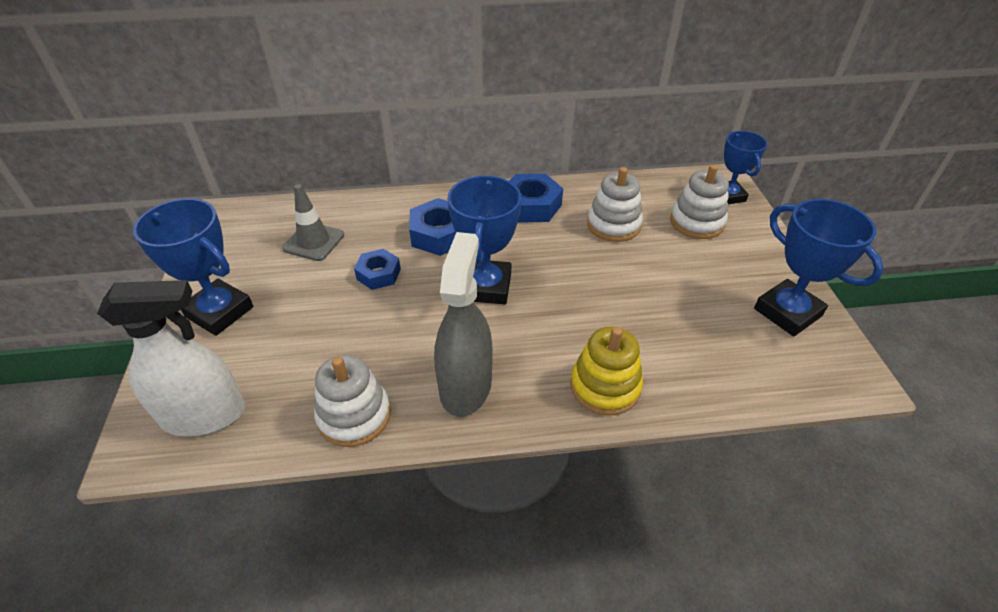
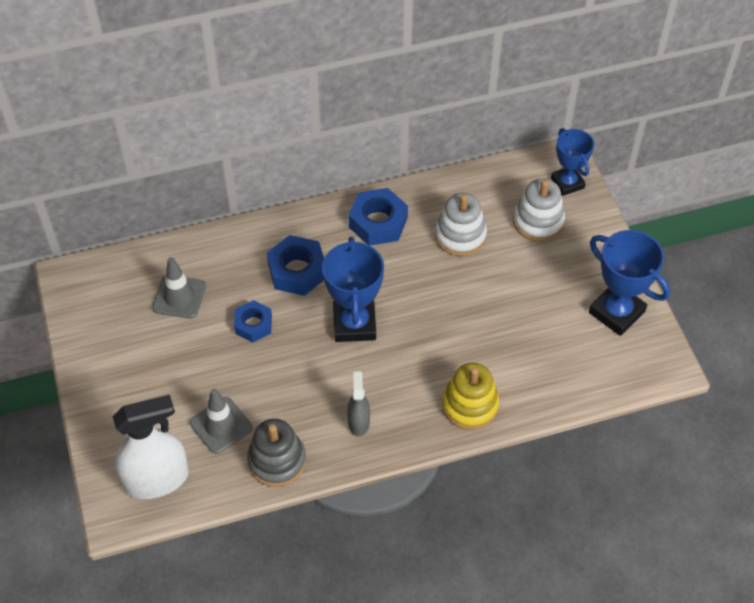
camera: 10 degrees left, 10 degrees up
blue trophy [133,198,253,336] -> none
white stacking toy [314,355,391,447] -> grey stacking toy [247,419,306,487]
grey spray bottle [434,232,493,417] -> grey spray bottle [347,372,370,436], size x0.52
none -> grey traffic cone [190,389,253,454]

